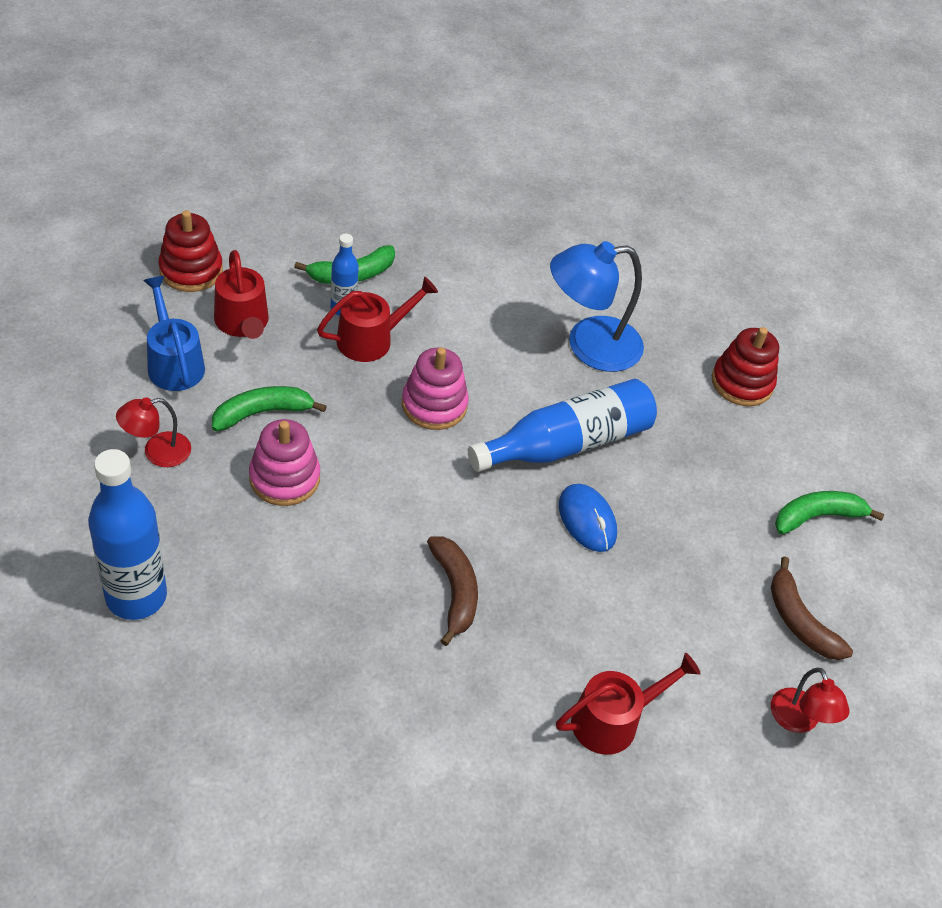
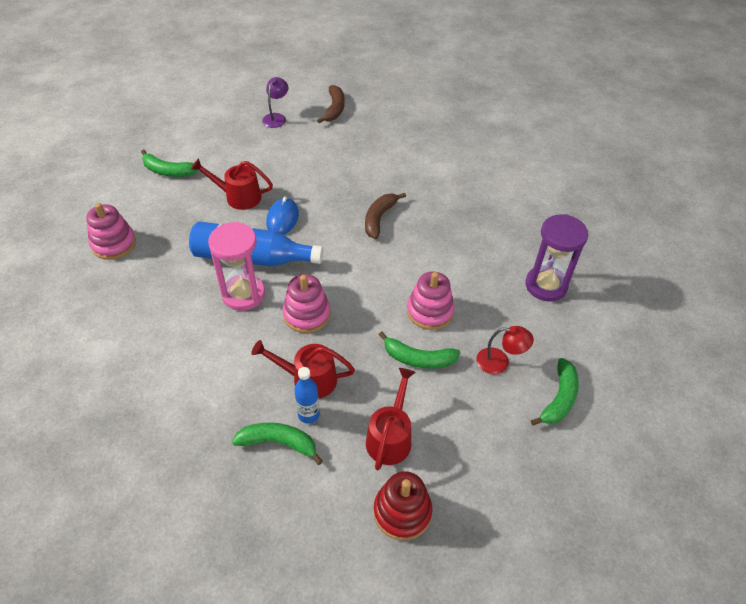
camera: 140 degrees left, 0 degrees up
blue bottle [88,449,167,620] -> purple hourglass [525,214,588,301]
blue watering can [143,276,205,391] -> none
blue lamp [550,241,644,372] -> none
red watering can [556,653,701,755] -> red watering can moved to [191,158,273,210]
red stacking toy [712,327,779,406] -> pink stacking toy [86,203,136,260]
brown banana [771,556,853,660] -> brown banana moved to [317,85,345,123]
red lamp [771,668,850,733] -> purple lamp [262,77,288,128]
none -> pink hourglass [208,222,265,311]
none -> green banana [531,358,579,426]

